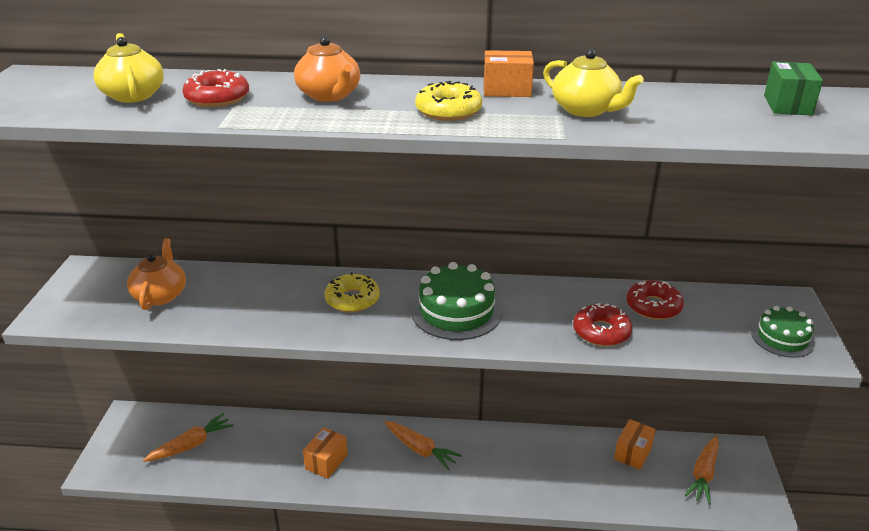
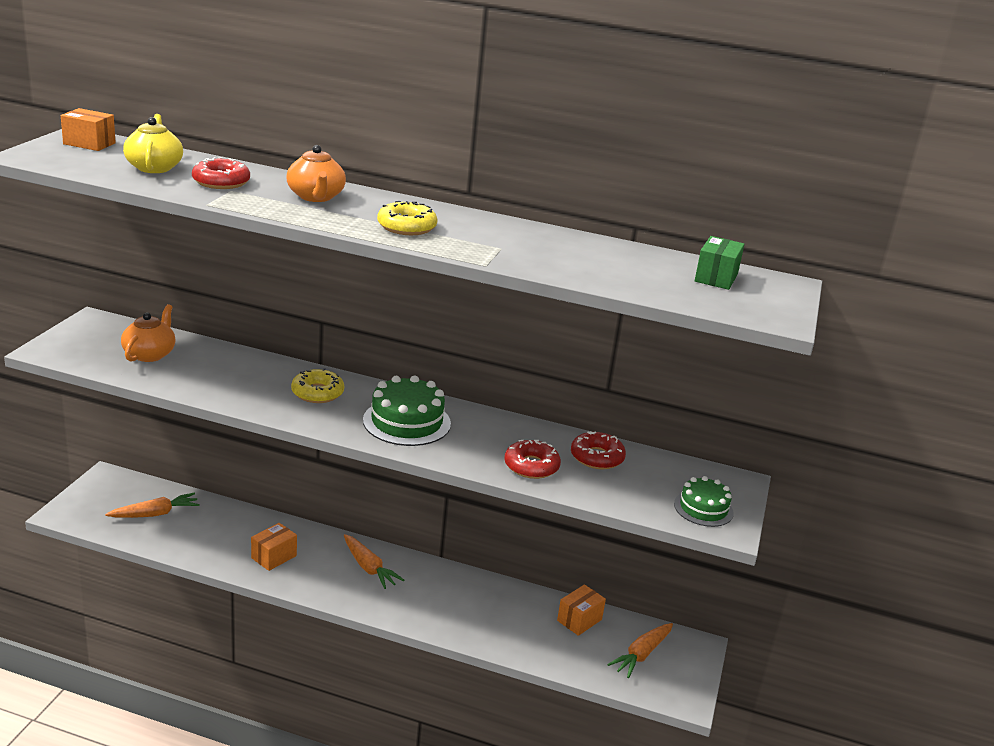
camera: 10 degrees right, 5 degrees down
orange box [484,50,534,97] -> orange box moved to [61,108,116,151]
yellow teapot [543,49,644,117] -> none

